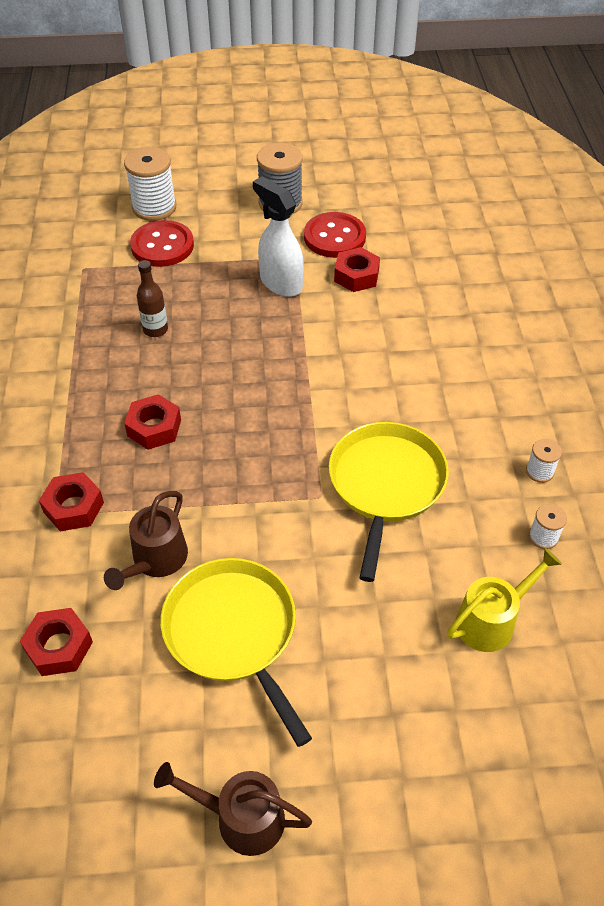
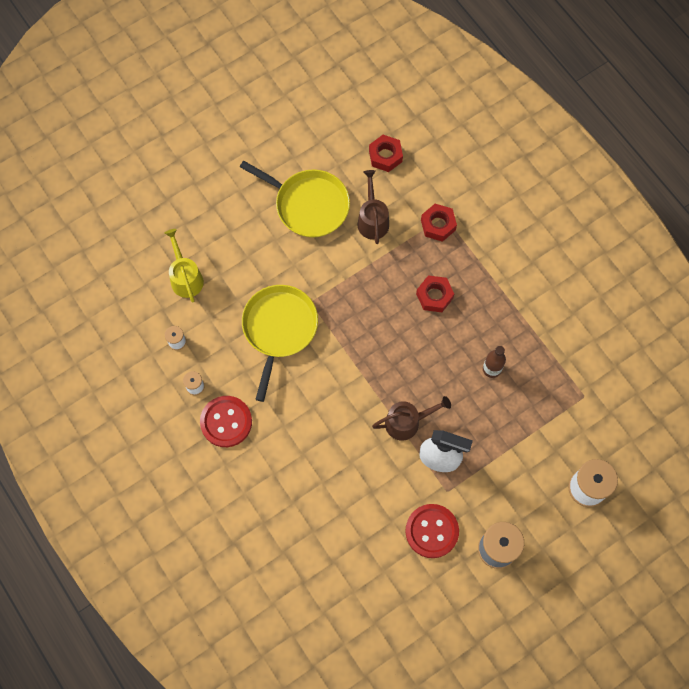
camera: 150 degrees right, 20 degrees up
red button [130,220,194,267] -> red button moved to [200,396,252,447]
brown watering can [154,762,312,856] -> brown watering can moved to [372,396,451,441]
yellow pan [329,422,449,582] -> yellow pan turned 150 degrees counterclockwise [242,285,318,402]
red nut [334,247,380,292] -> none
yellow watering can [447,548,562,652] -> yellow watering can turned 135 degrees clockwise [165,229,204,302]

